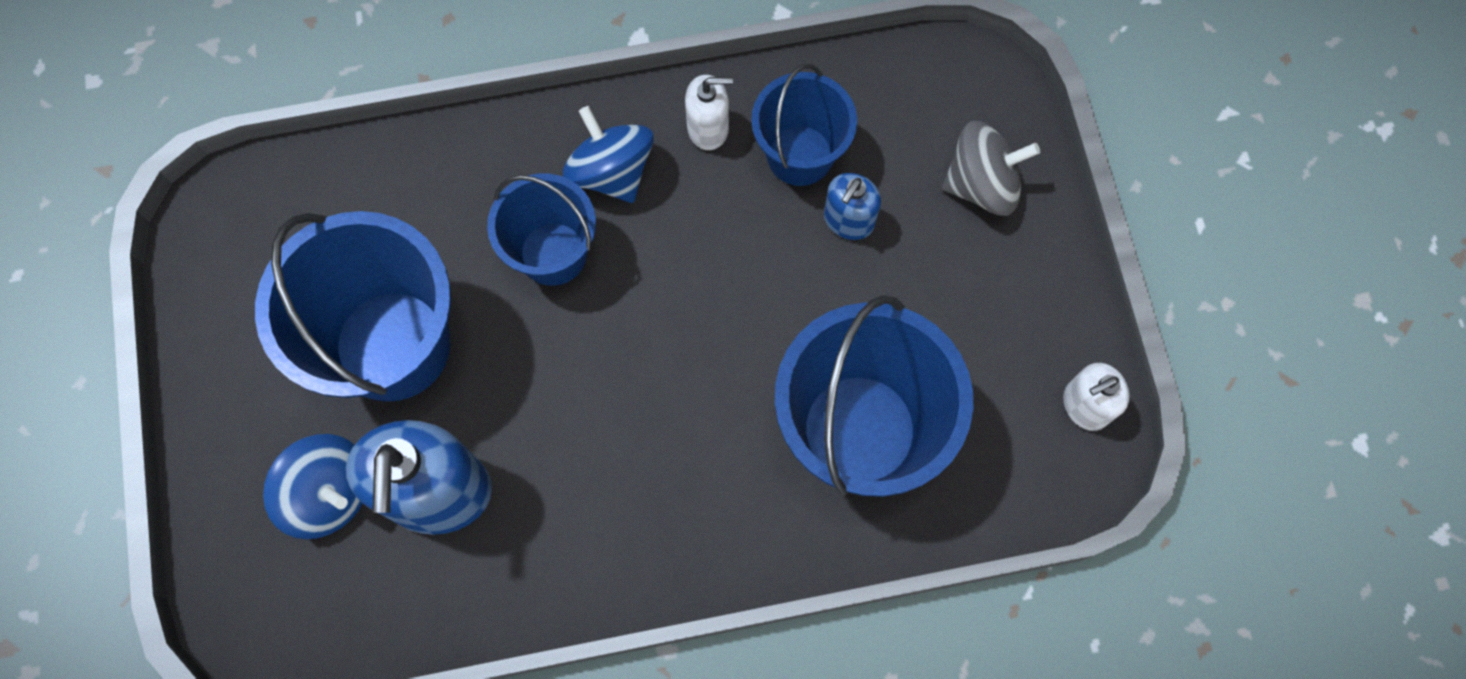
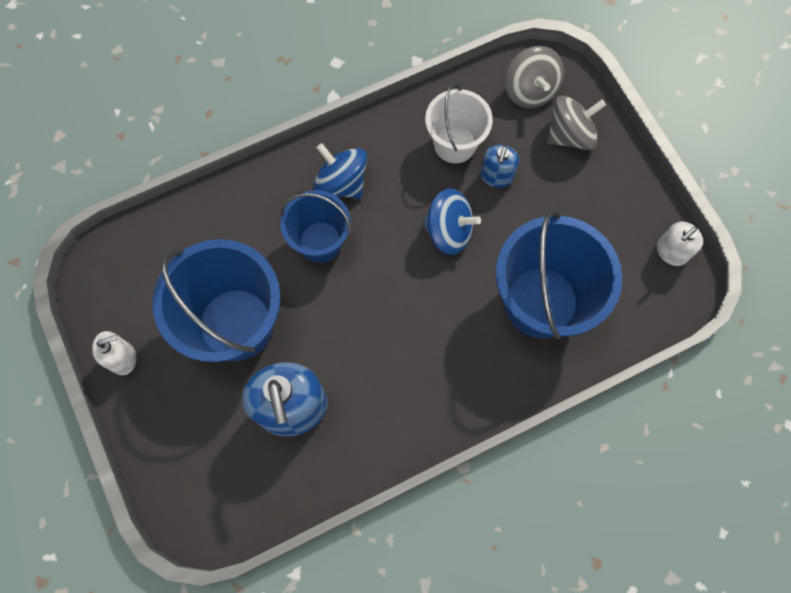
camera: 15 degrees left, 0 degrees up
blue spinning top [263,434,363,539] -> blue spinning top moved to [423,188,481,255]
white soap dispenser [685,75,733,150] -> white soap dispenser moved to [92,331,136,375]
blue bucket [751,64,857,186] -> white bucket [425,83,493,163]
none -> grey spinning top [505,46,564,108]

